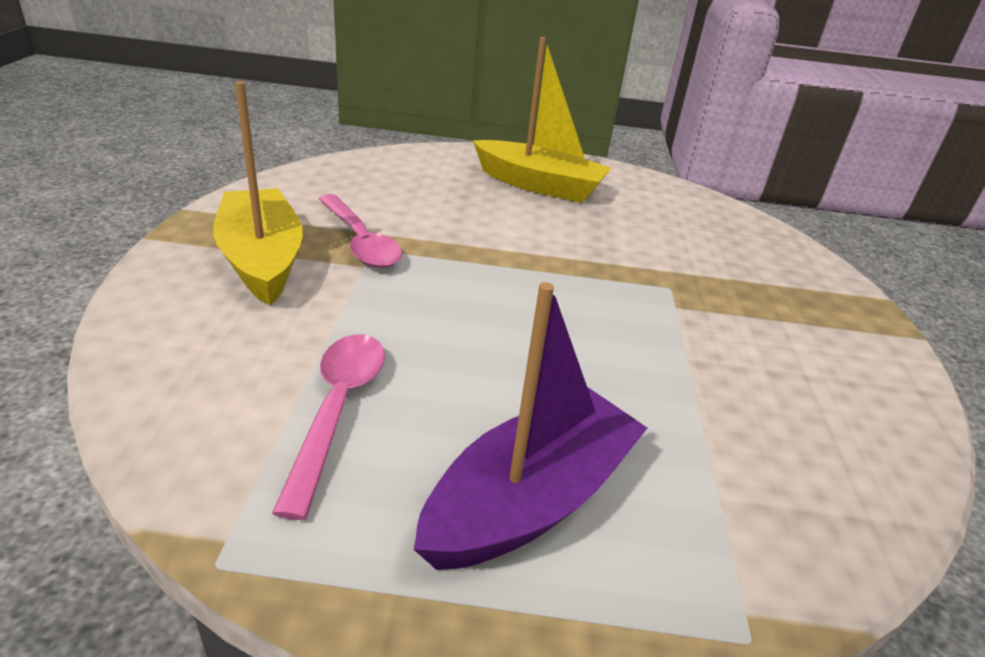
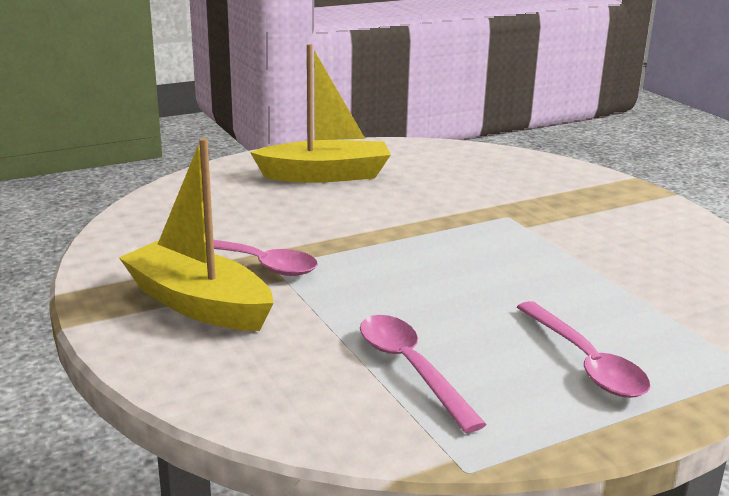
camera: 30 degrees left, 10 degrees down
purple boat [414,282,647,570] -> pink spoon [517,301,650,398]

